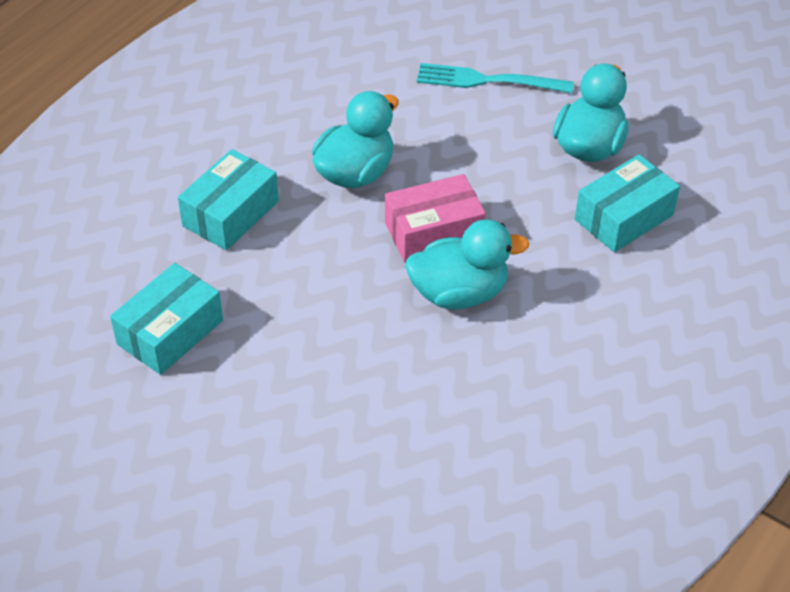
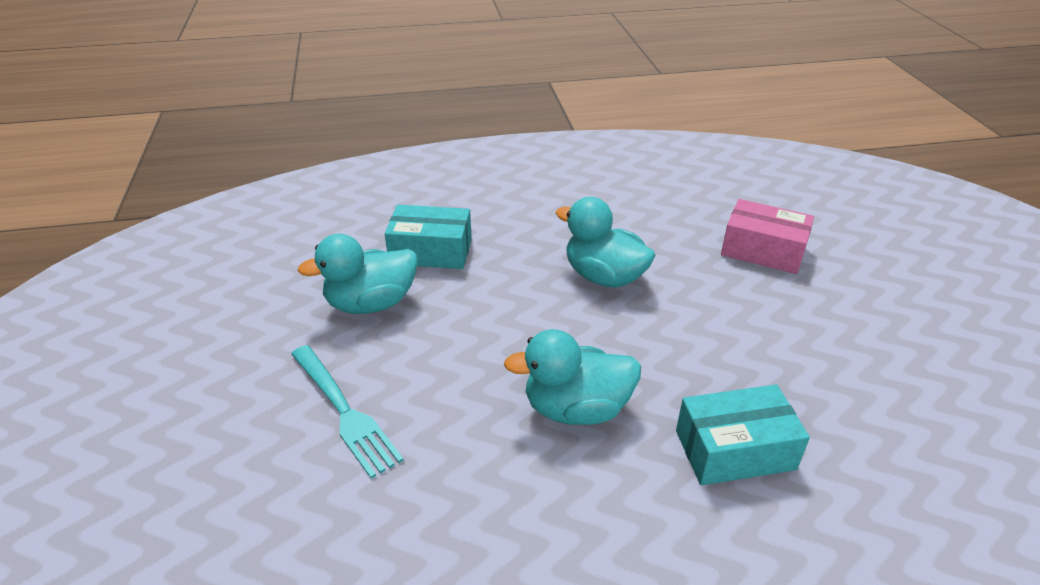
camera: 135 degrees left, 10 degrees down
turquoise box [110,263,223,375] -> none
pink box [385,174,486,263] -> pink box moved to [721,199,814,274]

